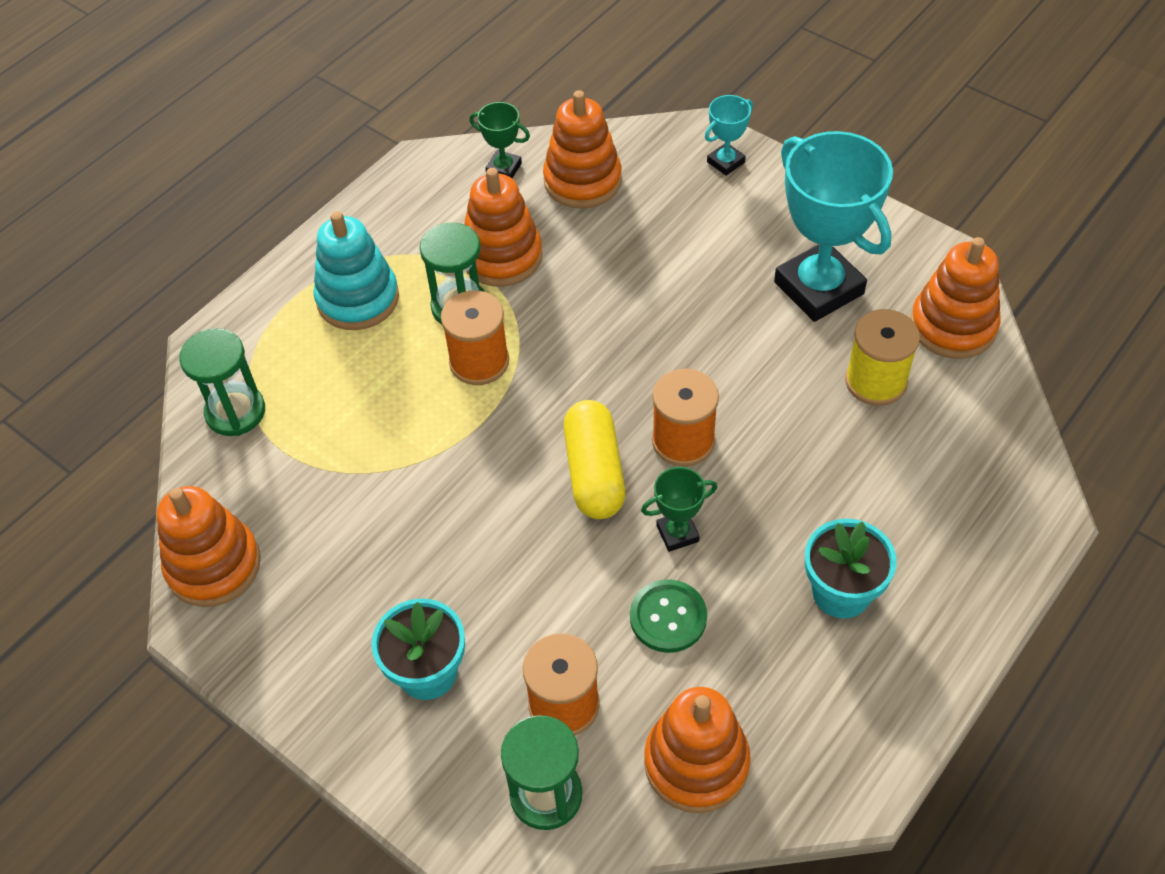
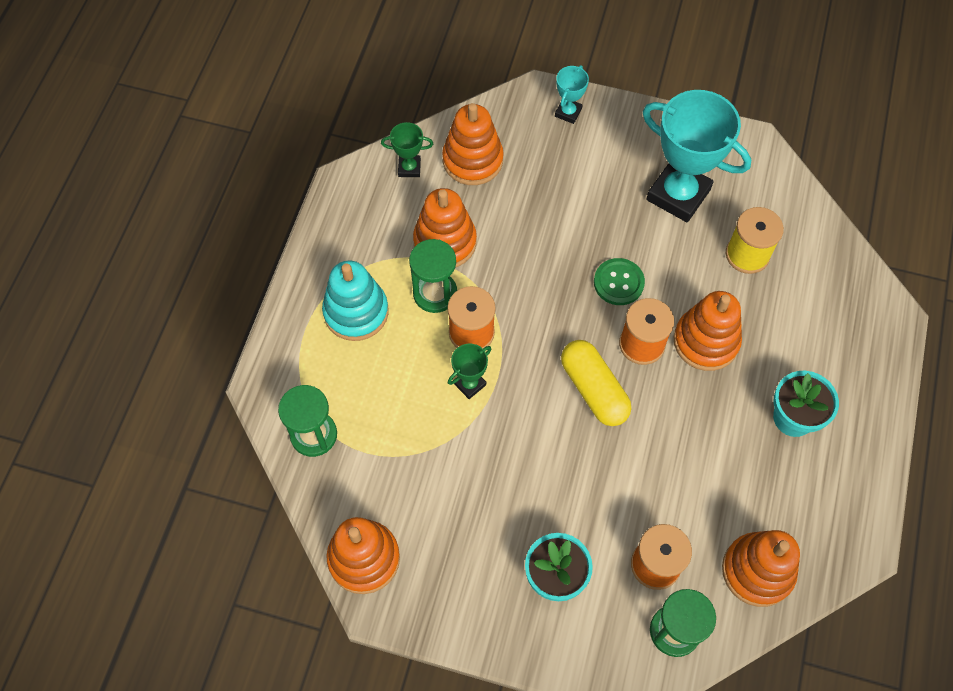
camera: 25 degrees left, 10 degrees up
green button [630,579,707,653] -> green button moved to [594,258,645,305]
green trophy [641,467,717,552] -> green trophy moved to [448,343,491,399]
orange stacking toy [910,237,1001,359] -> orange stacking toy moved to [674,291,742,371]

